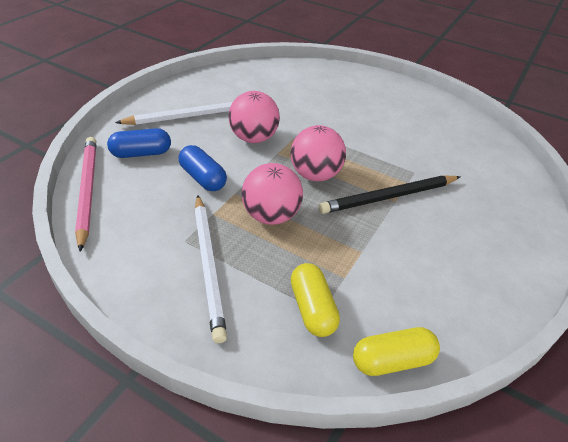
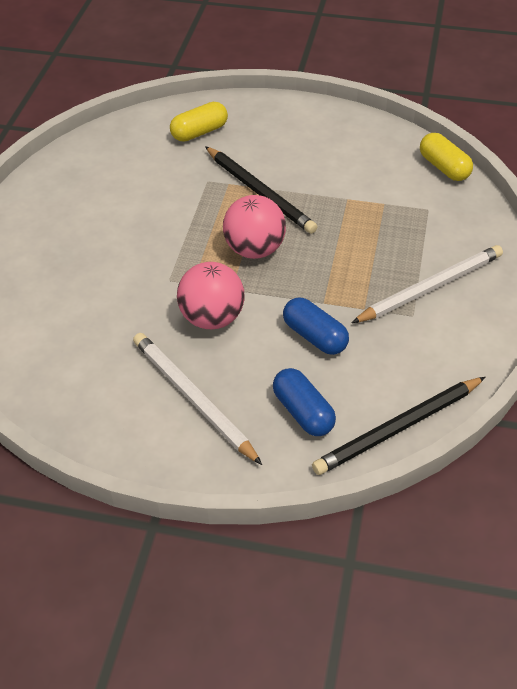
camera: 105 degrees left, 5 degrees up
pink pencil [75,137,96,252] -> black pencil [312,377,485,475]
blue capsule [179,145,227,191] -> blue capsule turned 75 degrees counterclockwise [283,297,349,355]
pink ball [242,163,303,225] -> none
yellow capsule [291,263,340,337] -> yellow capsule moved to [170,102,228,142]

